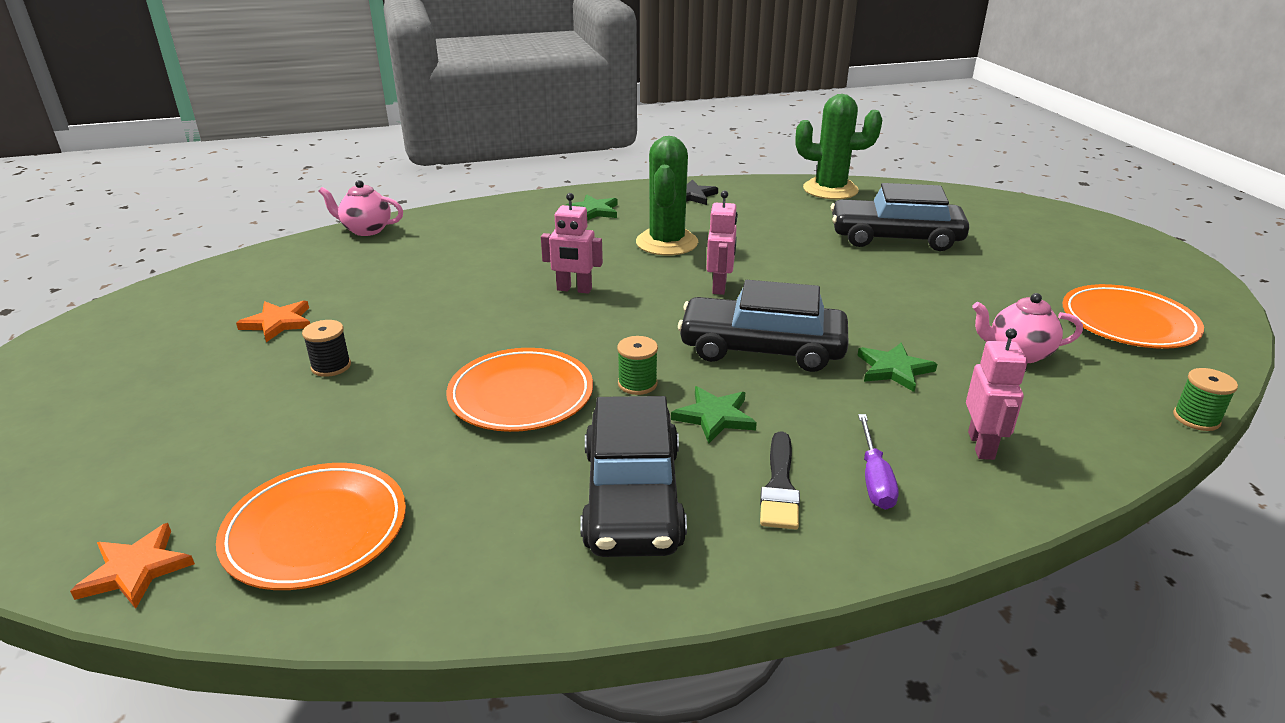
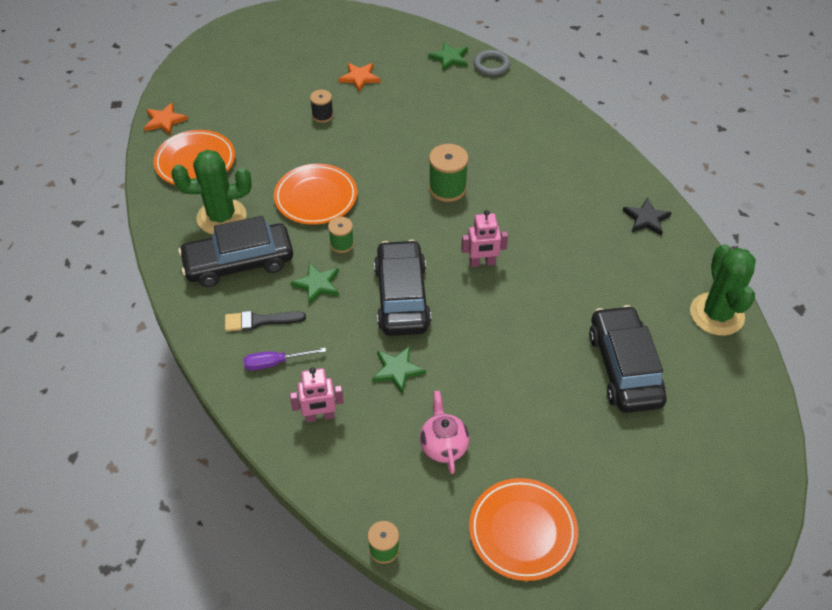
camera: 75 degrees right, 20 degrees up
pink teapot [318,180,403,236] -> grey ring [474,50,510,76]
pink robot [541,193,603,293] -> green spool [429,144,469,202]
green star [566,194,618,221] -> green star moved to [428,42,468,71]
green cactus [636,136,698,255] -> green cactus moved to [172,150,252,234]

